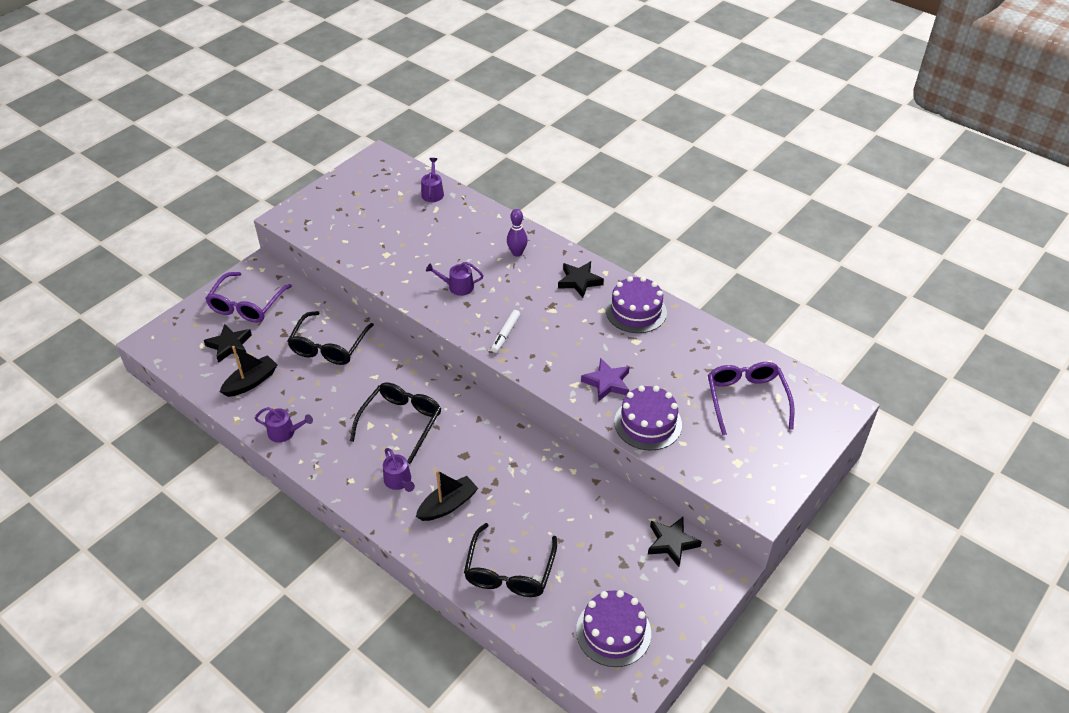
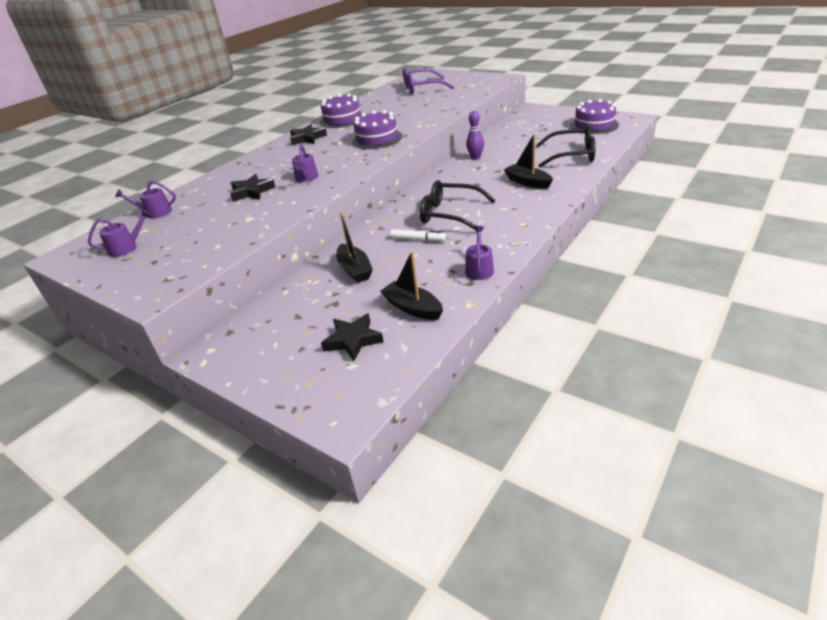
camera: 90 degrees left, 10 degrees down
purple glasses [205,272,292,323] -> none
black glasses [287,311,374,365] -> black boat [336,212,373,283]
purple watering can [383,448,415,492] -> purple watering can moved to [88,209,151,257]
white marker [491,310,520,353] -> white marker moved to [390,229,446,241]
purple bowling pin [507,209,528,257] -> purple bowling pin moved to [466,111,484,160]
purple star [581,358,630,402] -> none
purple cake [614,386,682,451] -> purple cake moved to [352,110,402,149]
black star [648,517,702,567] -> black star moved to [230,174,275,202]

